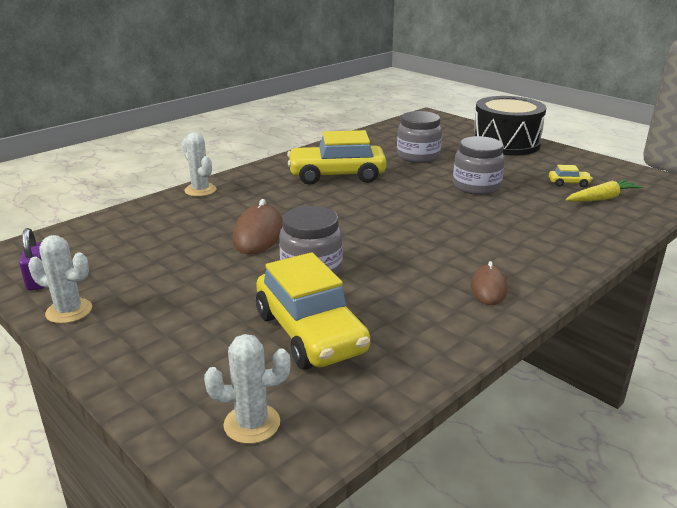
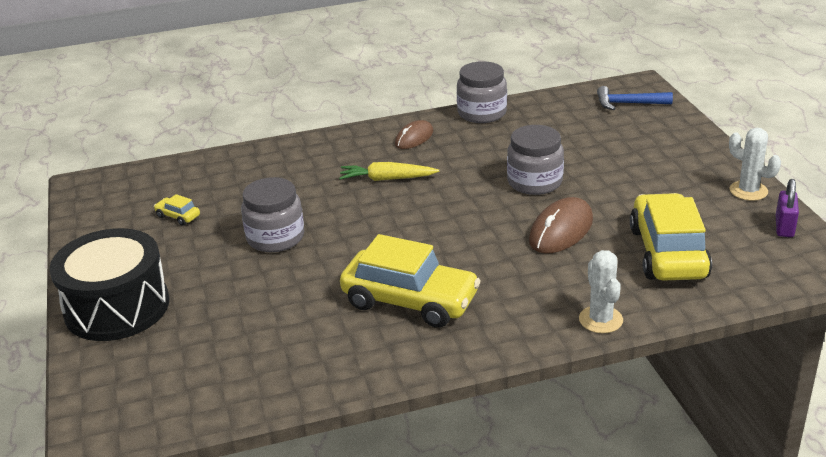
camera: 150 degrees left, 5 degrees up
white cactus [204,334,291,444] -> blue hammer [597,86,673,110]
yellow car [256,252,370,370] -> yellow car moved to [630,193,712,281]
grey jar [397,111,442,163] -> grey jar moved to [457,61,507,123]
yellow carrot [566,179,643,202] -> yellow carrot moved to [339,162,439,181]

